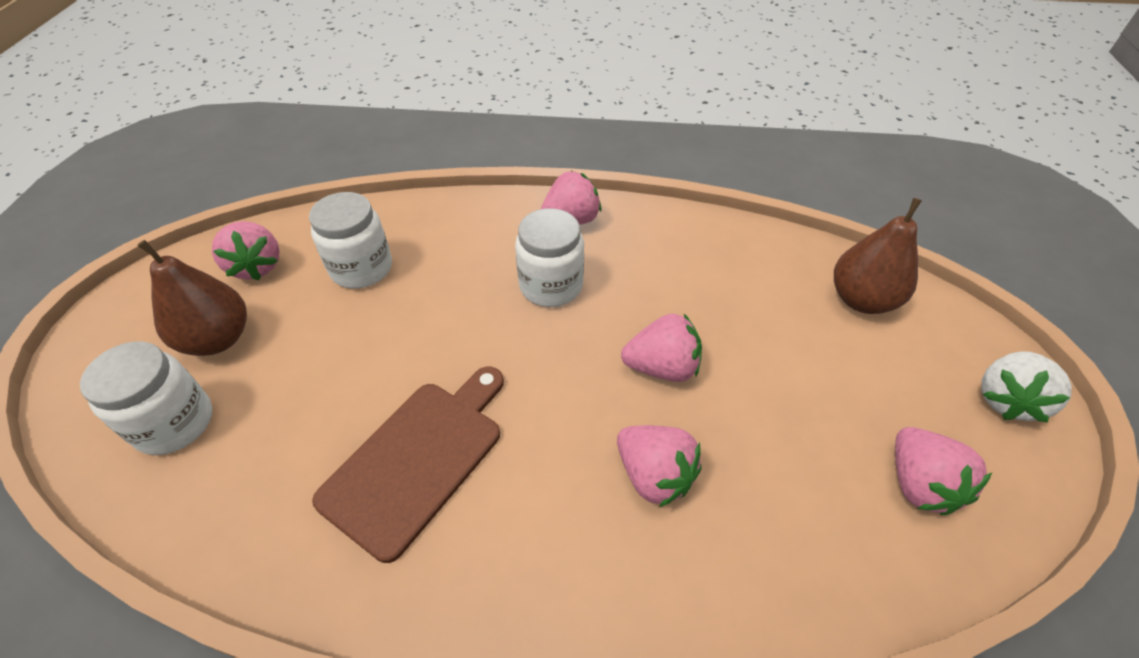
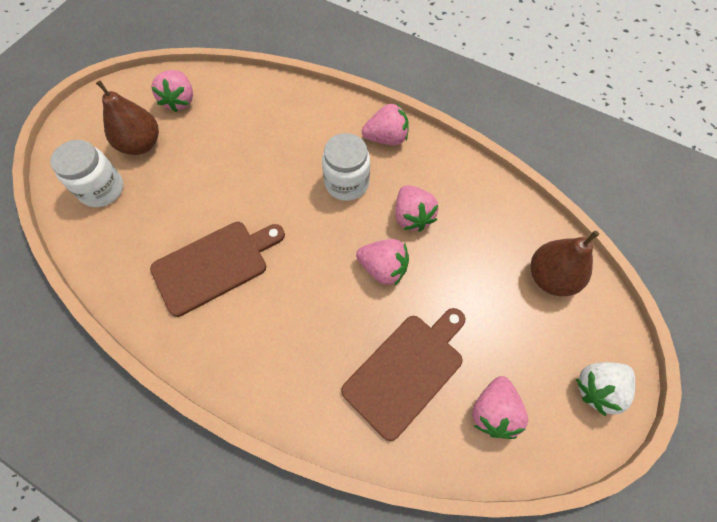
camera: 25 degrees right, 15 degrees up
white jar [309,192,392,289] -> none
pink strawberry [617,425,702,507] -> pink strawberry moved to [395,185,439,232]
none -> brown cutting board [341,308,465,441]

